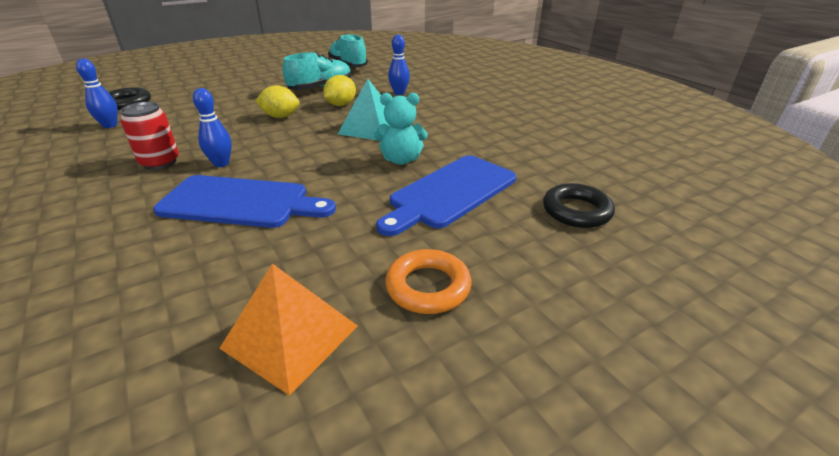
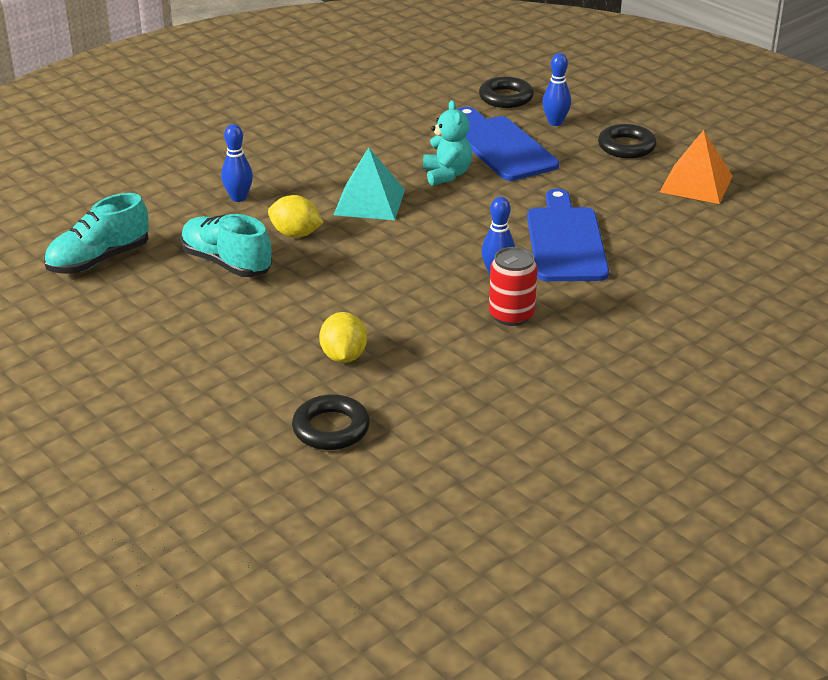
camera: 100 degrees left, 0 degrees up
blue bowling pin [76,59,118,128] -> blue bowling pin moved to [542,53,571,126]
yellow lemon [255,85,300,118] -> yellow lemon moved to [319,312,367,363]
blue cutting board [376,155,516,236] -> blue cutting board turned 150 degrees counterclockwise [457,107,559,181]
orange ring [385,249,471,314] -> black ring [598,124,657,159]

